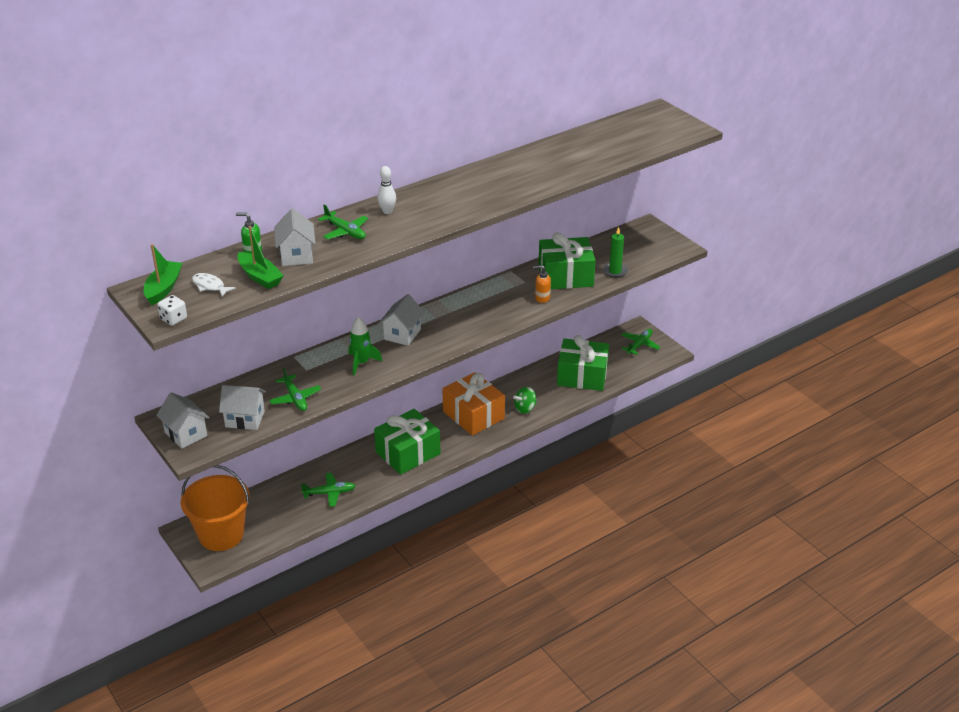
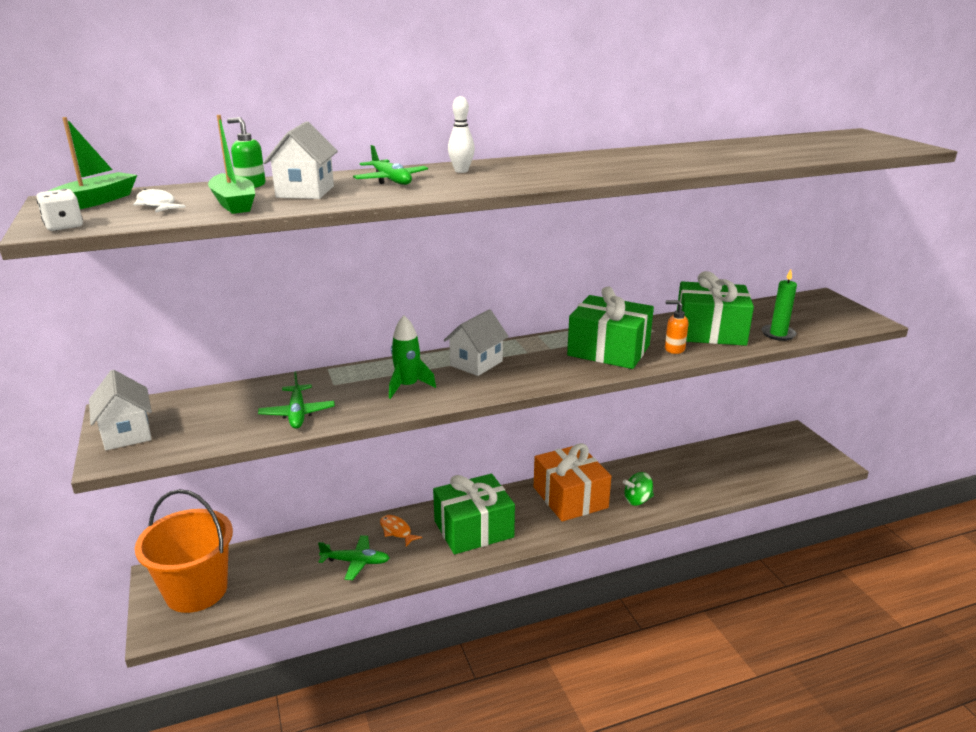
camera: 15 degrees right, 10 degrees down
white house [219,385,266,430] -> none
green gift [557,335,609,391] -> green gift moved to [567,287,654,369]
green plane [621,329,660,355] -> none
none -> orange fish [380,515,422,547]

